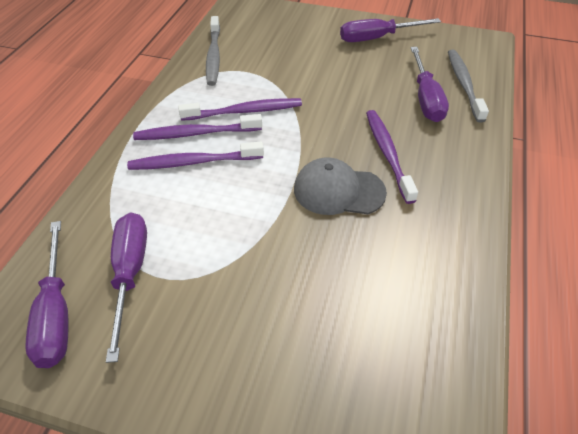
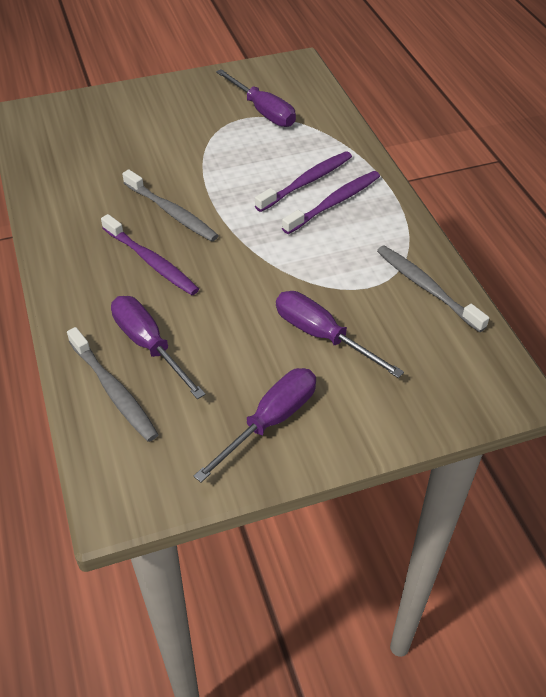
camera: 145 degrees right, 0 degrees up
purple screwdriver [25,221,68,368] -> purple screwdriver moved to [276,291,404,378]
purple toothbrush [178,98,302,121] -> none
grey cap [294,157,387,215] -> grey toothbrush [122,169,219,241]

